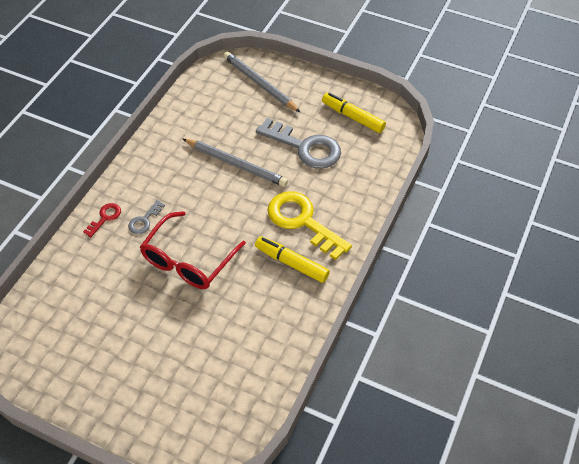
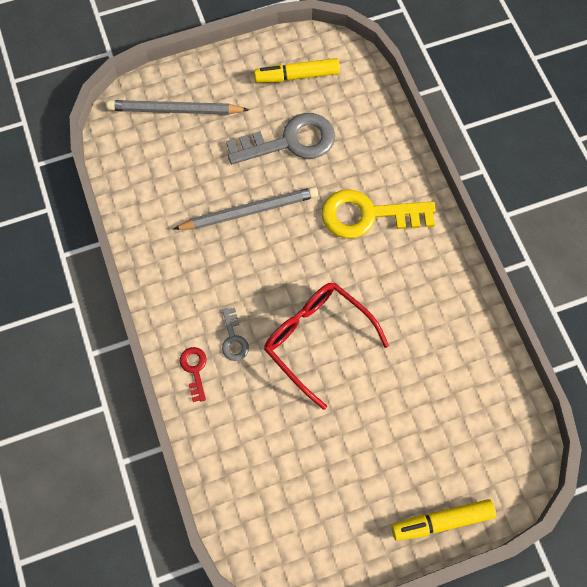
camera: 45 degrees left, 15 degrees up
red glasses [140,211,246,289] -> red glasses turned 150 degrees clockwise [264,283,389,410]
yellow marker [255,236,330,283] -> yellow marker moved to [391,499,496,541]

